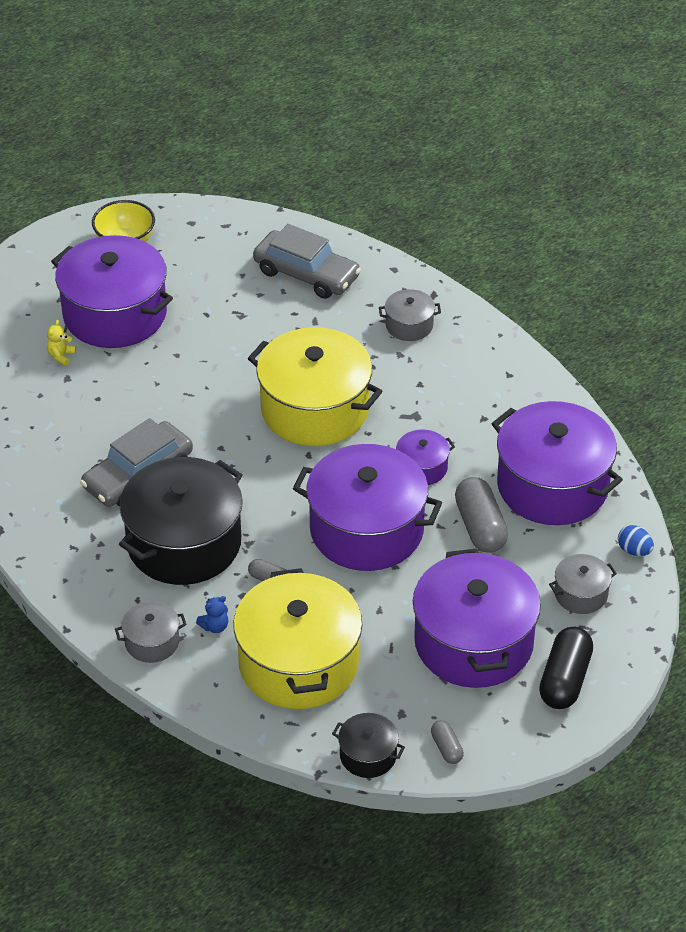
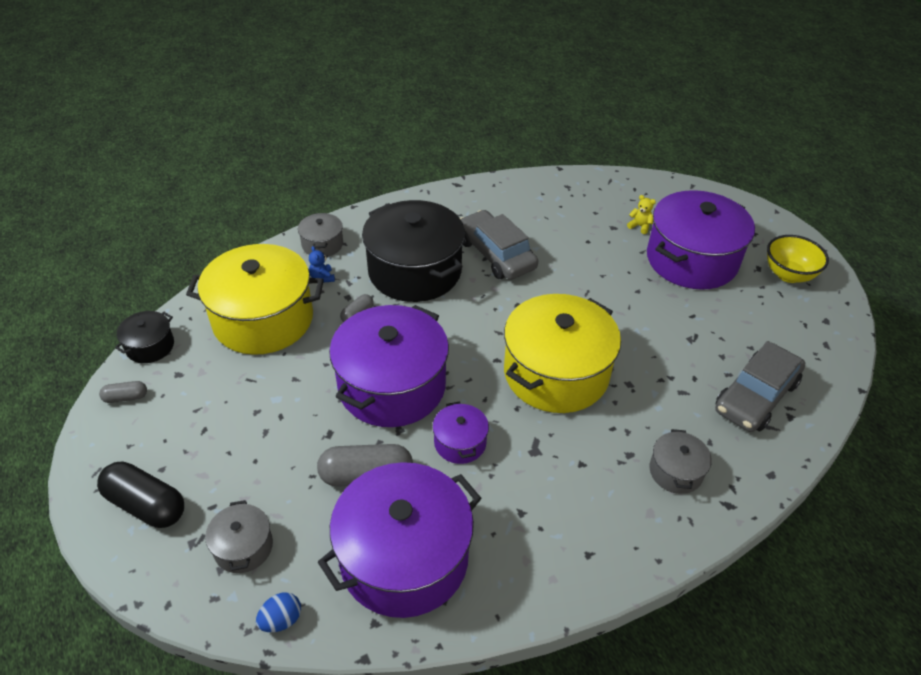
camera: 100 degrees right, 0 degrees up
purple pot [413,548,541,688] -> none

